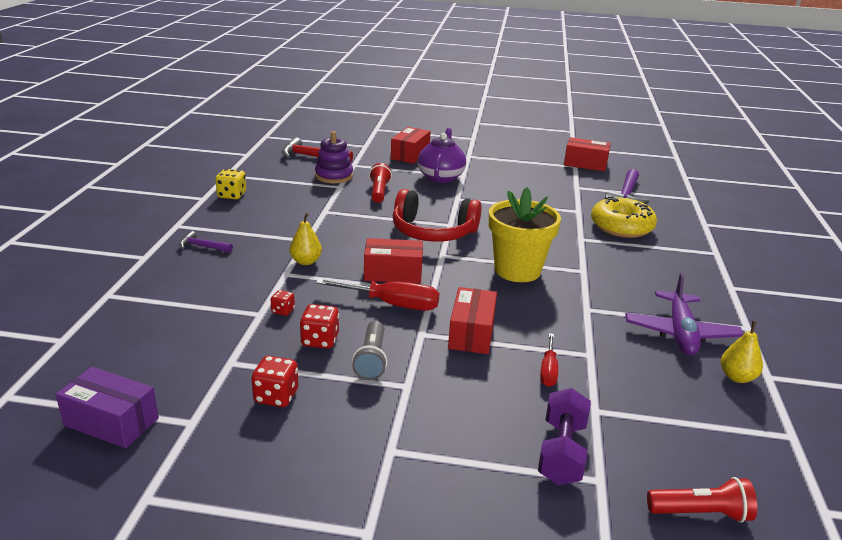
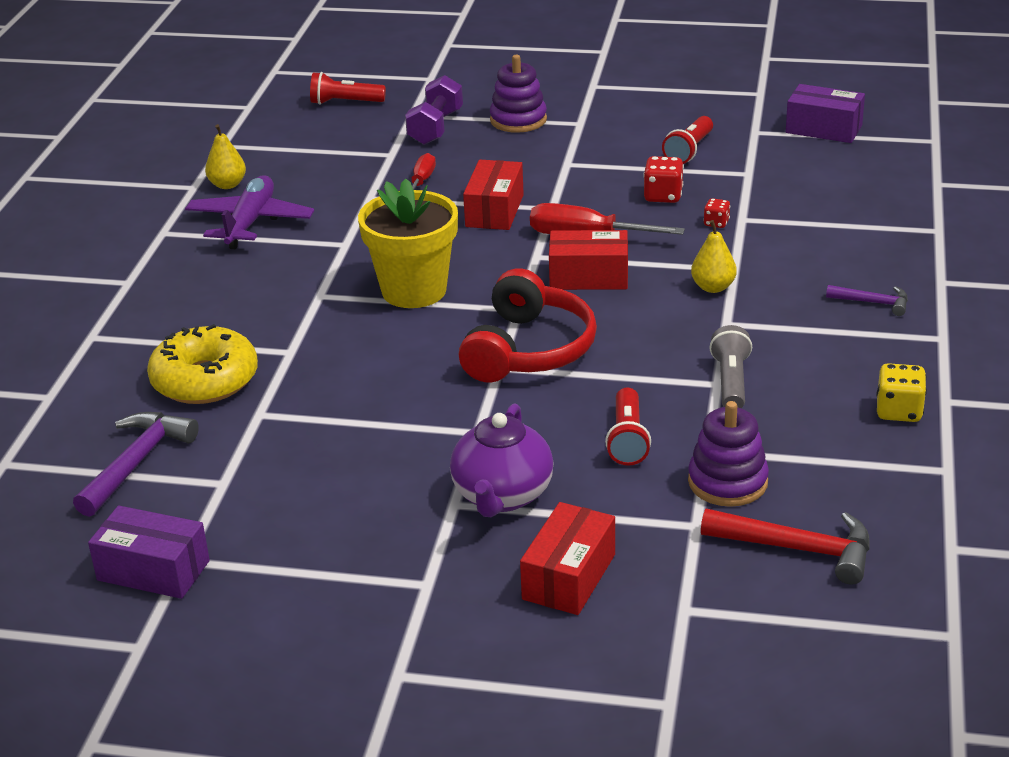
camera: 175 degrees left, 5 degrees up
red dice [251,356,298,407] -> red flashlight [662,116,713,164]
grey flashlight [352,321,387,380] -> grey flashlight moved to [709,325,752,408]
red headphones [393,189,482,242] -> red headphones turned 90 degrees clockwise [459,268,597,382]
red box [564,137,611,172] -> purple box [88,506,210,599]
none -> purple stacking toy [490,55,547,133]

